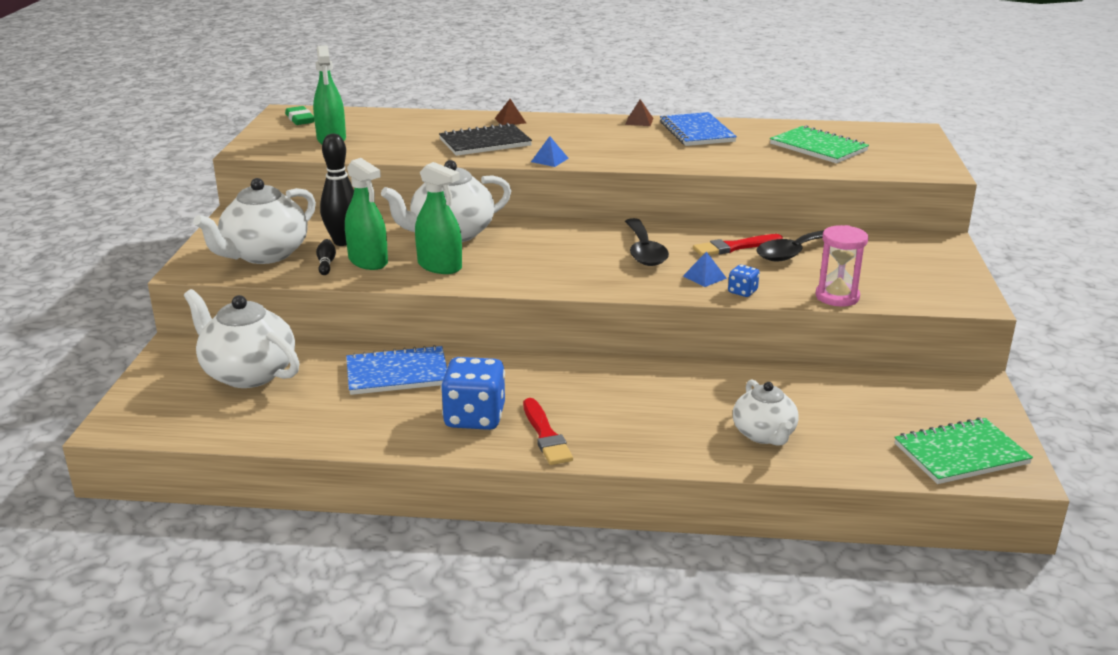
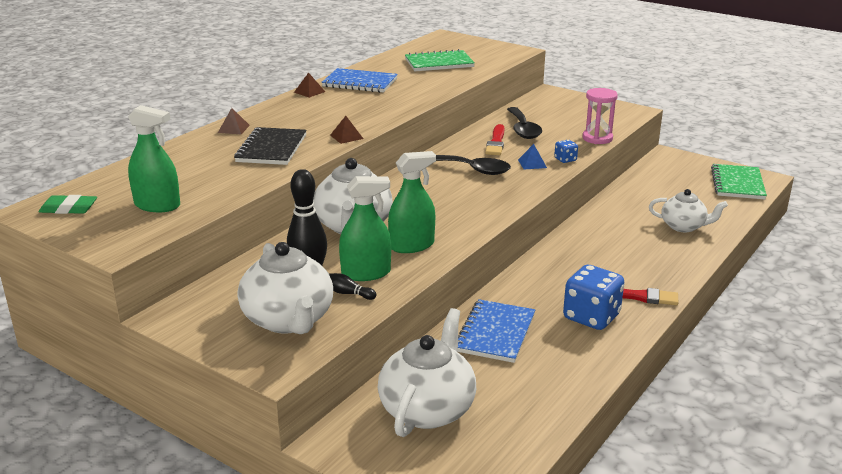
camera: 60 degrees left, 0 degrees up
white teapot [184,289,299,388] -> white teapot turned 135 degrees clockwise [378,308,476,437]
blue pyramid [531,136,569,167] -> brown pyramid [330,116,363,144]

